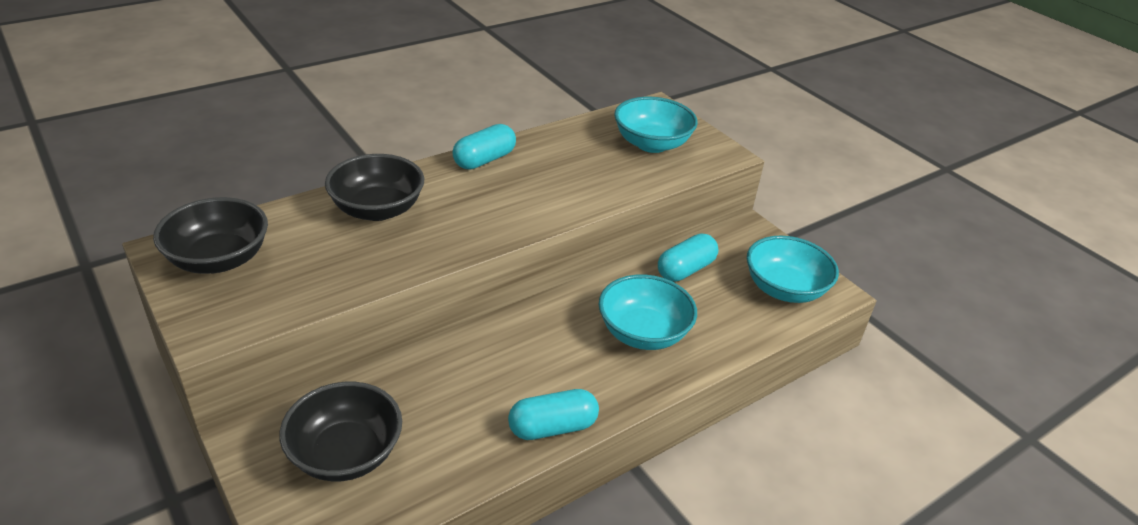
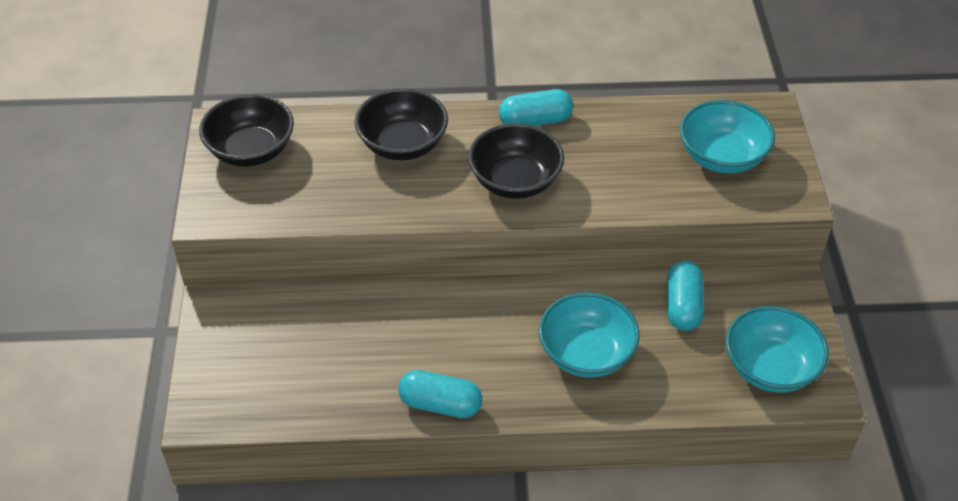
camera: 35 degrees right, 10 degrees up
black bowl [280,382,402,482] -> black bowl moved to [468,123,564,199]
turquoise capsule [658,233,719,282] -> turquoise capsule turned 75 degrees counterclockwise [667,260,704,331]

